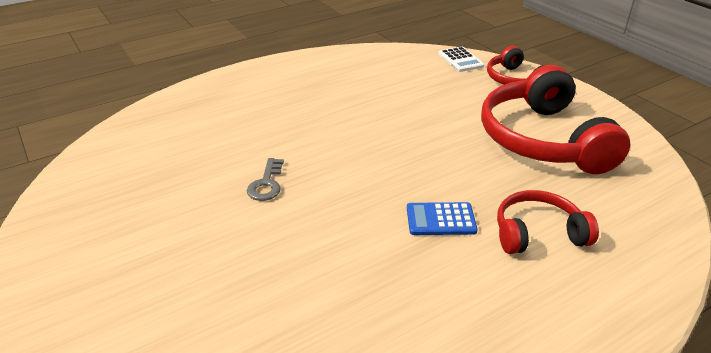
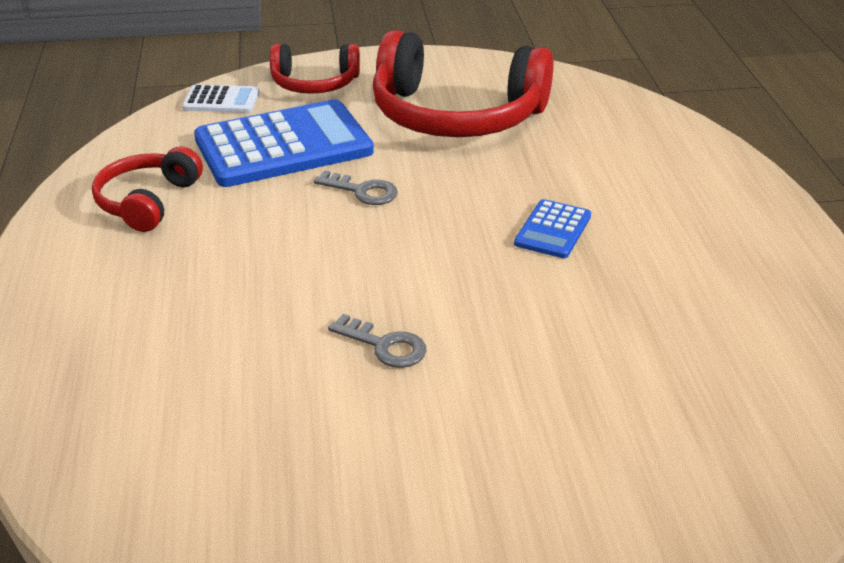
camera: 65 degrees left, 0 degrees up
red headphones [497,190,599,254] -> red headphones moved to [92,146,203,232]
none -> blue calculator [194,99,374,187]
none -> grey key [314,170,398,205]

